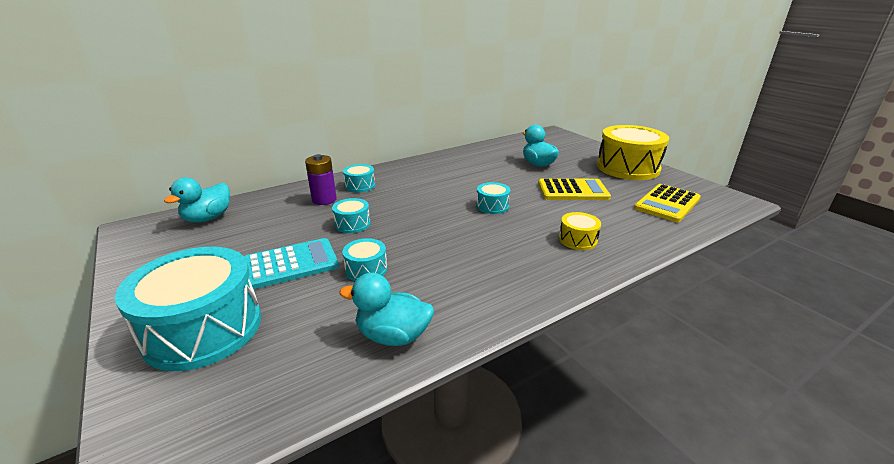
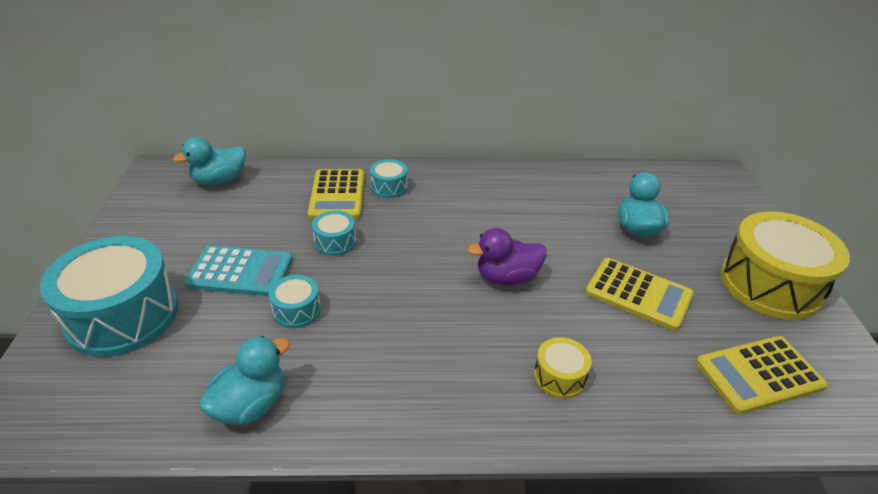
camera: 30 degrees right, 10 degrees up
purple battery [305,154,337,205] -> yellow calculator [308,169,364,220]
turquoise duck [339,273,434,346] -> turquoise duck turned 90 degrees clockwise [199,336,290,425]
turquoise drum [476,182,510,214] -> purple duck [467,228,547,285]

